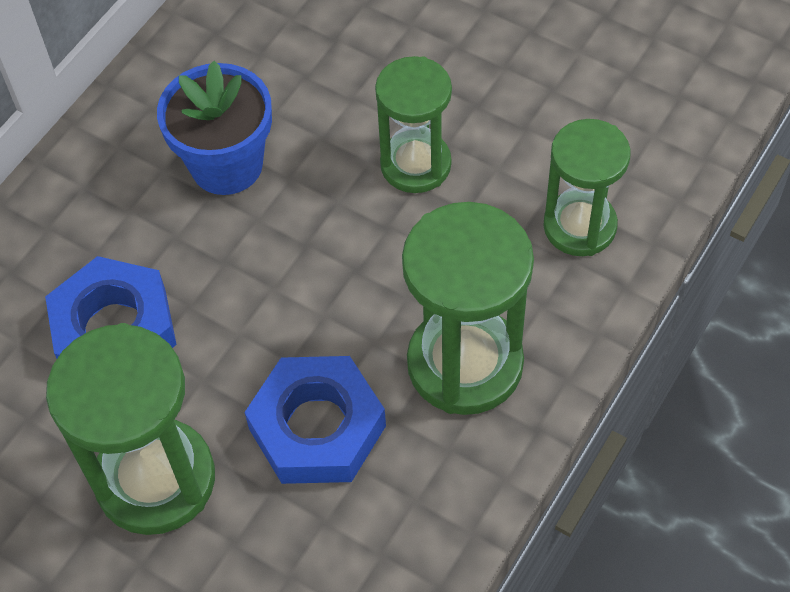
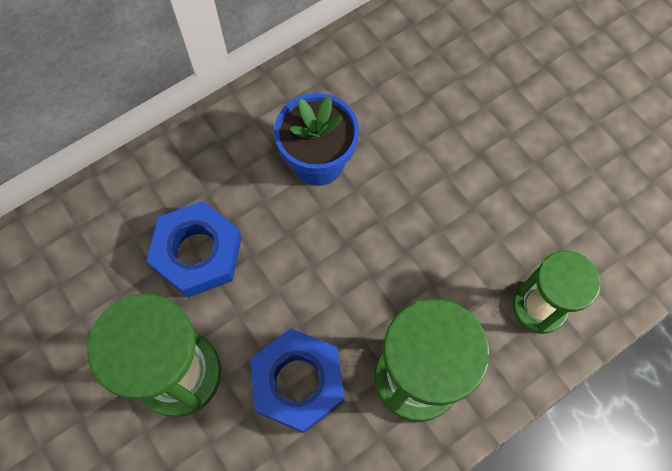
camera: 20 degrees right, 10 degrees up
green hourglass [375,56,452,193] -> none

